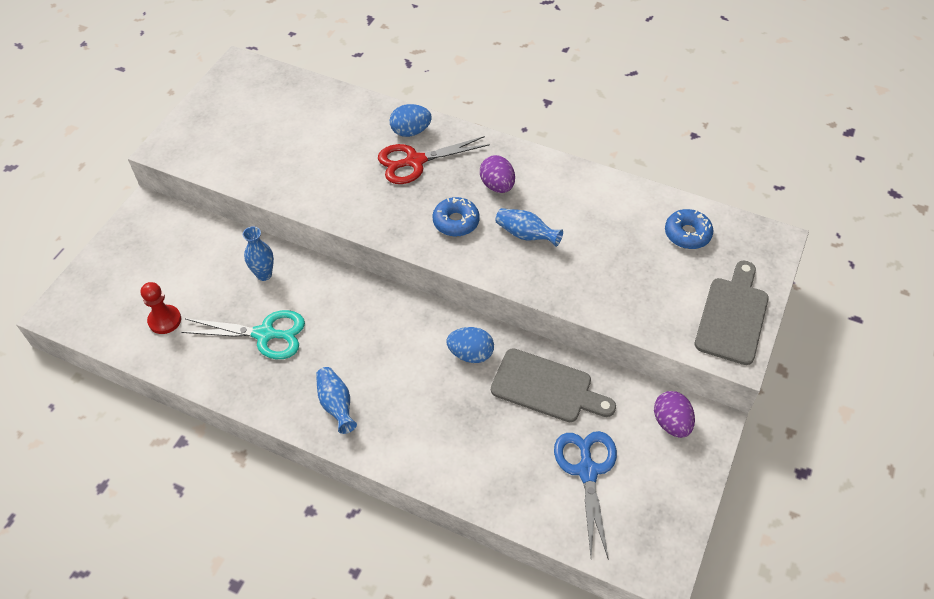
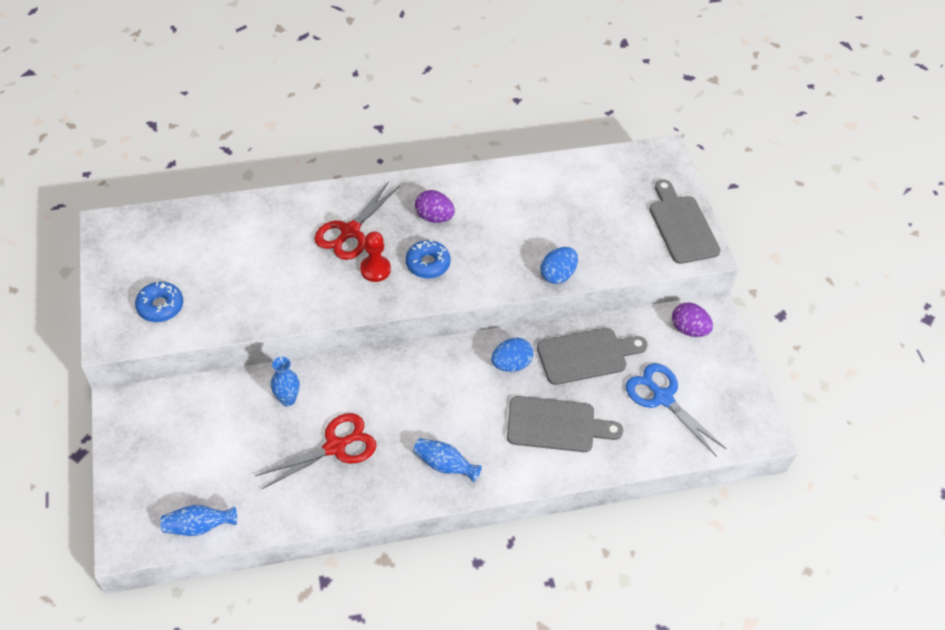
camera: 40 degrees left, 0 degrees up
red pawn [141,282,181,334] -> red pawn moved to [360,231,391,282]
turquoise scissors [181,310,305,359] -> red scissors [255,413,377,489]
blue egg [390,104,432,137] -> blue egg moved to [540,247,578,284]
blue vase [495,208,563,247] -> blue vase moved to [160,505,237,536]
blue donut [665,209,713,249] -> blue donut moved to [135,282,183,322]
none -> grey cutting board [507,396,623,452]

